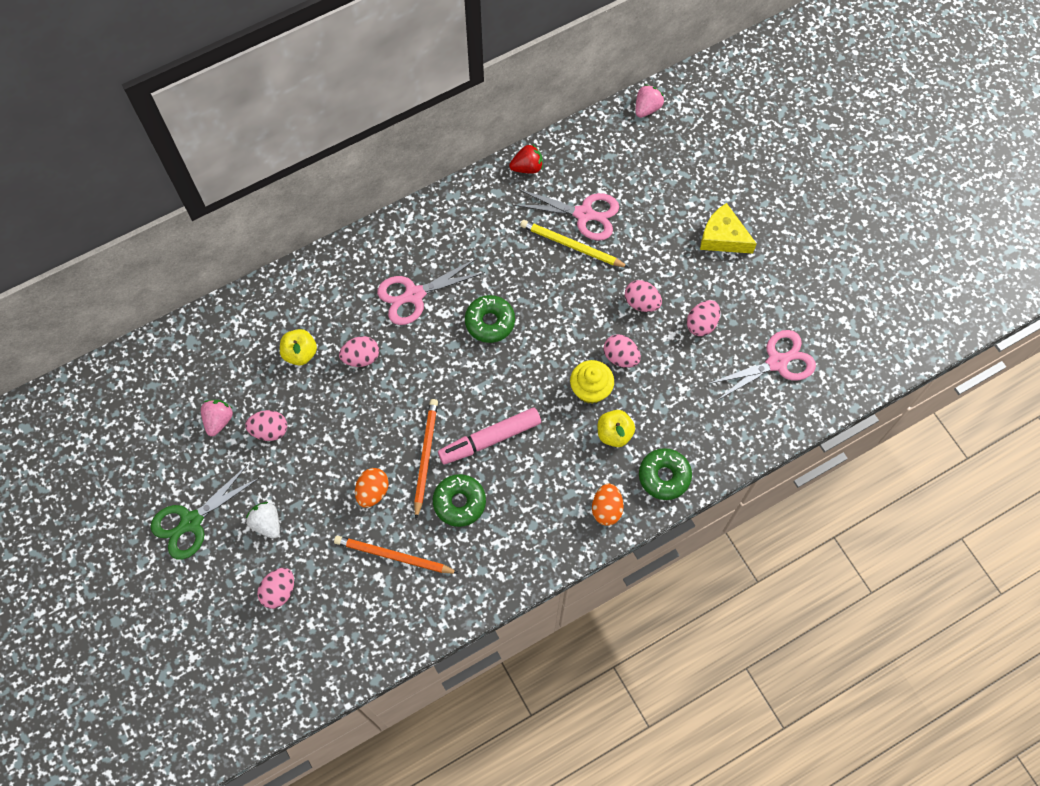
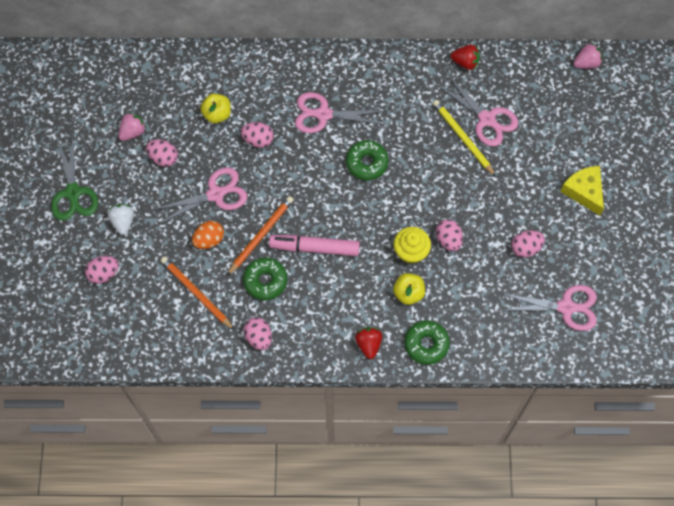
camera: 30 degrees right, 0 degrees up
green scissors [150,464,259,559] -> green scissors turned 90 degrees counterclockwise [51,135,98,220]
orange egg [592,484,624,526] -> red strawberry [355,327,382,359]
pink egg [625,280,662,312] -> pink egg moved to [244,317,272,350]
none -> pink scissors [153,168,247,224]

